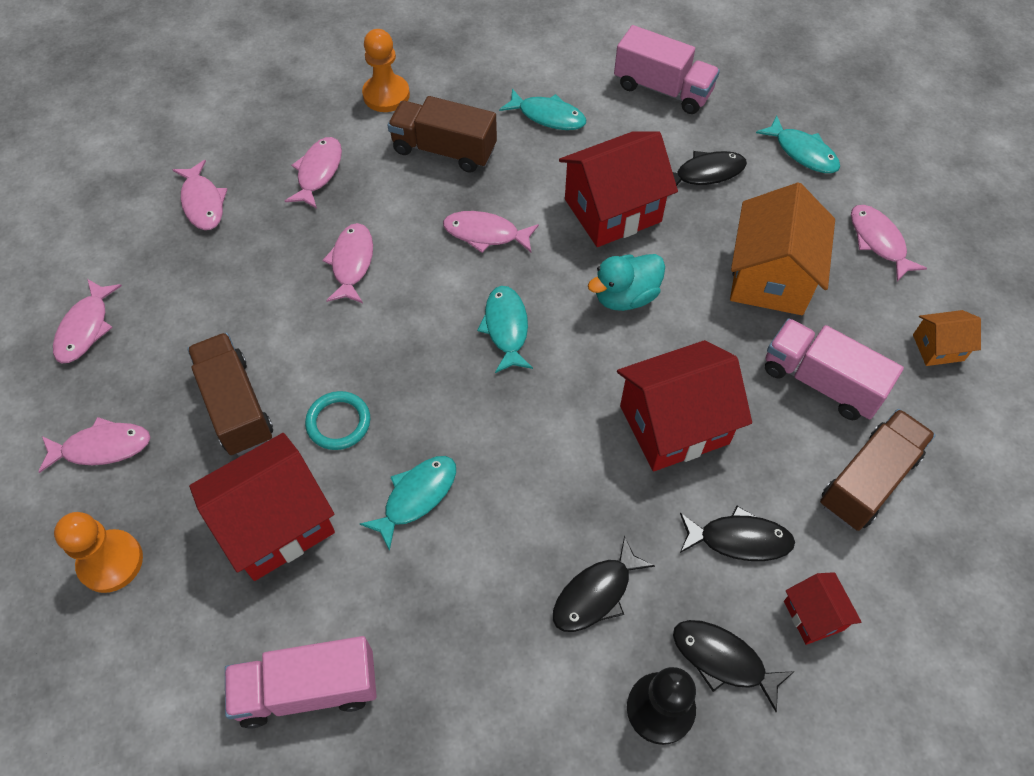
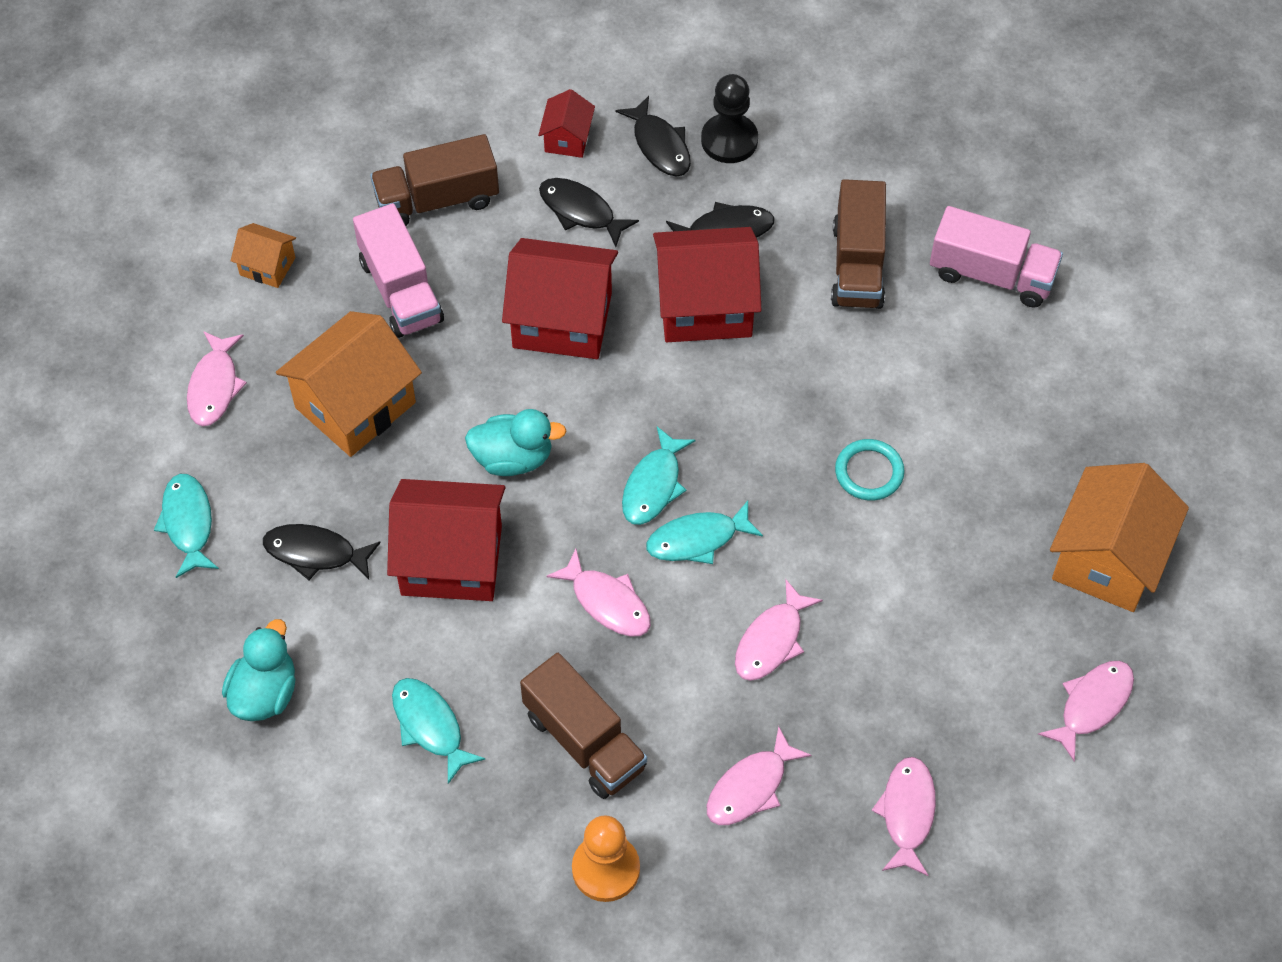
camera: 150 degrees left, 0 degrees up
pink fish [38,417,151,473] -> orange house [1050,463,1189,612]
orange pawn [54,512,143,593] -> none
brown truck [187,333,273,456] -> brown truck moved to [831,179,886,309]
red house [189,433,335,581] -> red house moved to [653,227,761,342]
turquoise fish [360,456,456,551] -> turquoise fish moved to [646,501,763,564]
pink truck [614,25,720,114] -> turquoise duck [222,619,295,721]

